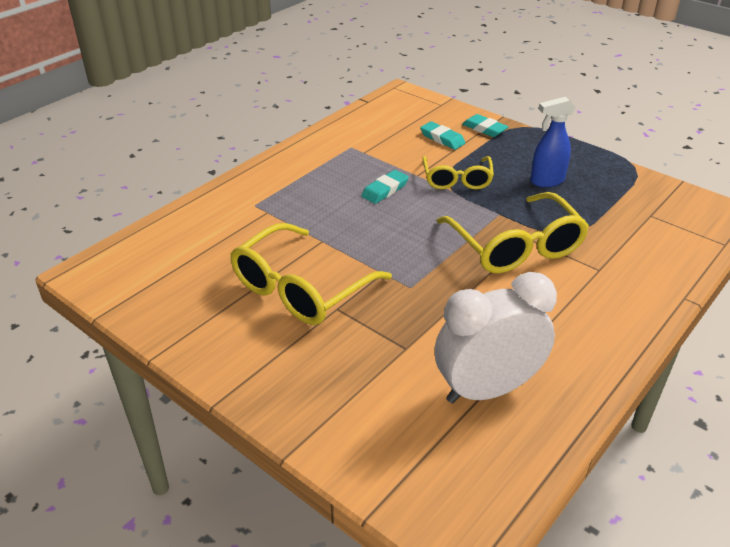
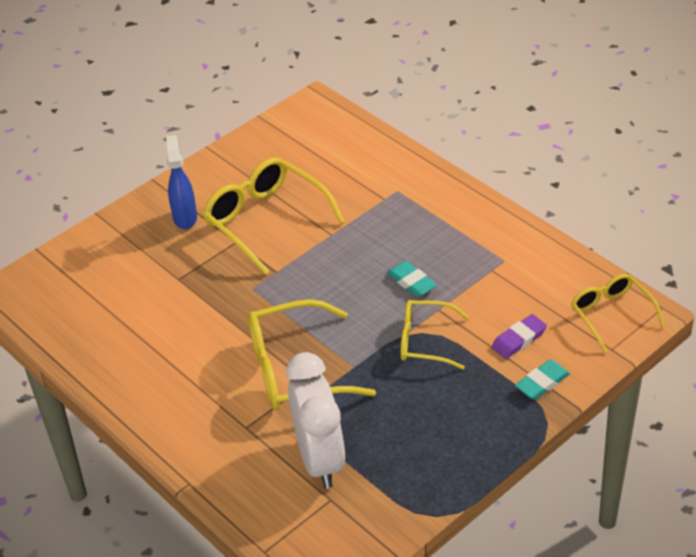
camera: 100 degrees right, 5 degrees up
turquoise eraser [420,121,465,150] -> purple eraser [492,314,547,359]
white clock [435,272,557,403] -> white clock moved to [286,352,345,489]
blue spray bottle [530,97,575,187] -> blue spray bottle moved to [166,135,197,229]
none -> yellow glasses [571,274,665,352]

